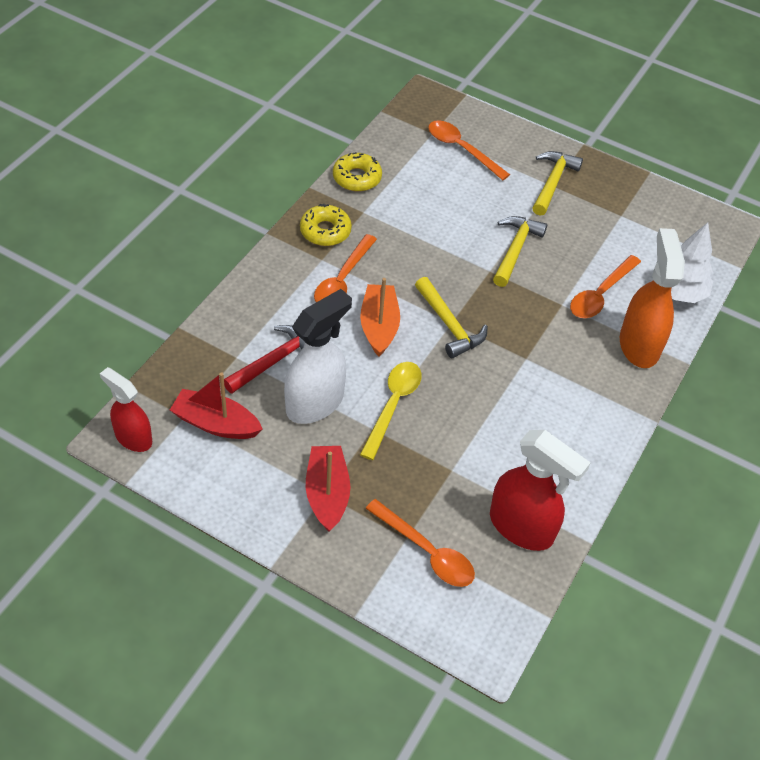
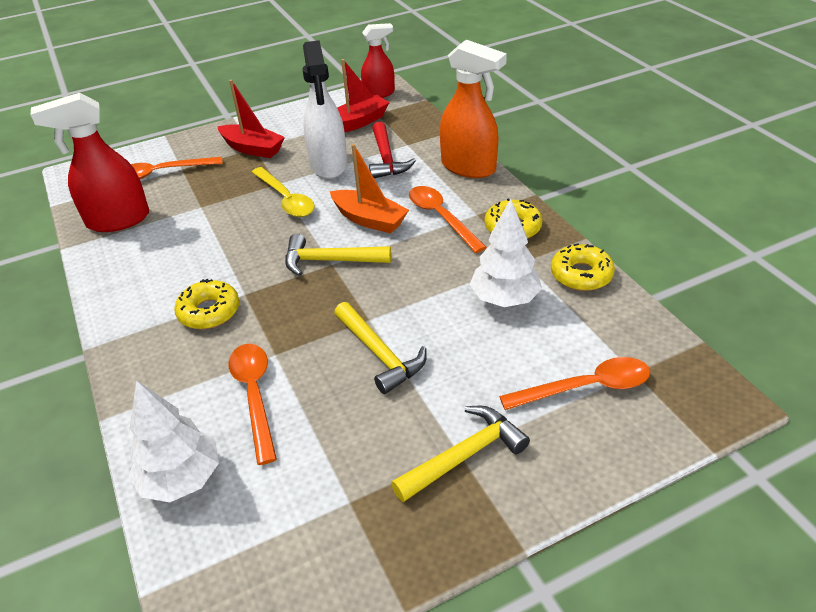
camera: 130 degrees right, 10 degrees down
yellow hammer [533,151,583,216] -> yellow hammer turned 90 degrees counterclockwise [391,406,530,502]
orange spray bottle [620,228,685,368] -> orange spray bottle moved to [440,39,507,178]
none -> yellow donut [174,279,239,329]
none -> white tree [470,199,542,307]

